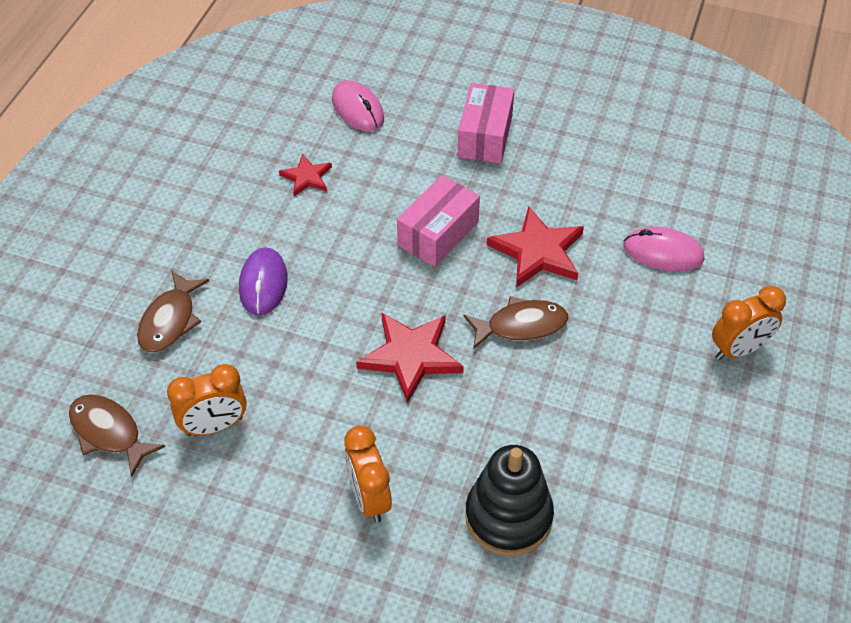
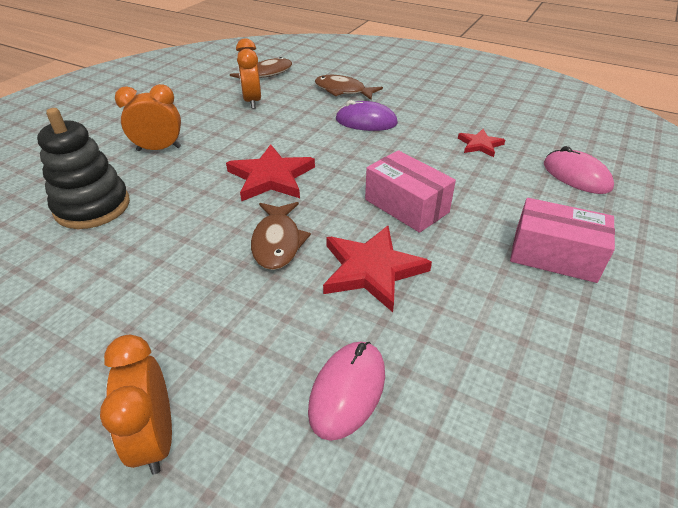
camera: 100 degrees right, 10 degrees down
pink mouse [332,80,384,131] -> pink mouse turned 75 degrees clockwise [544,146,614,194]

